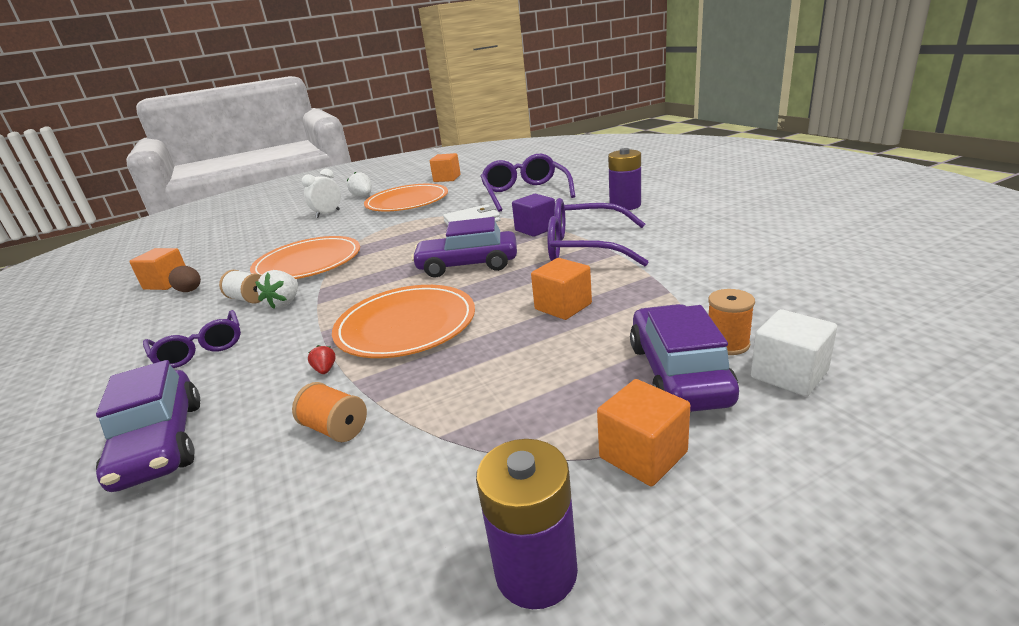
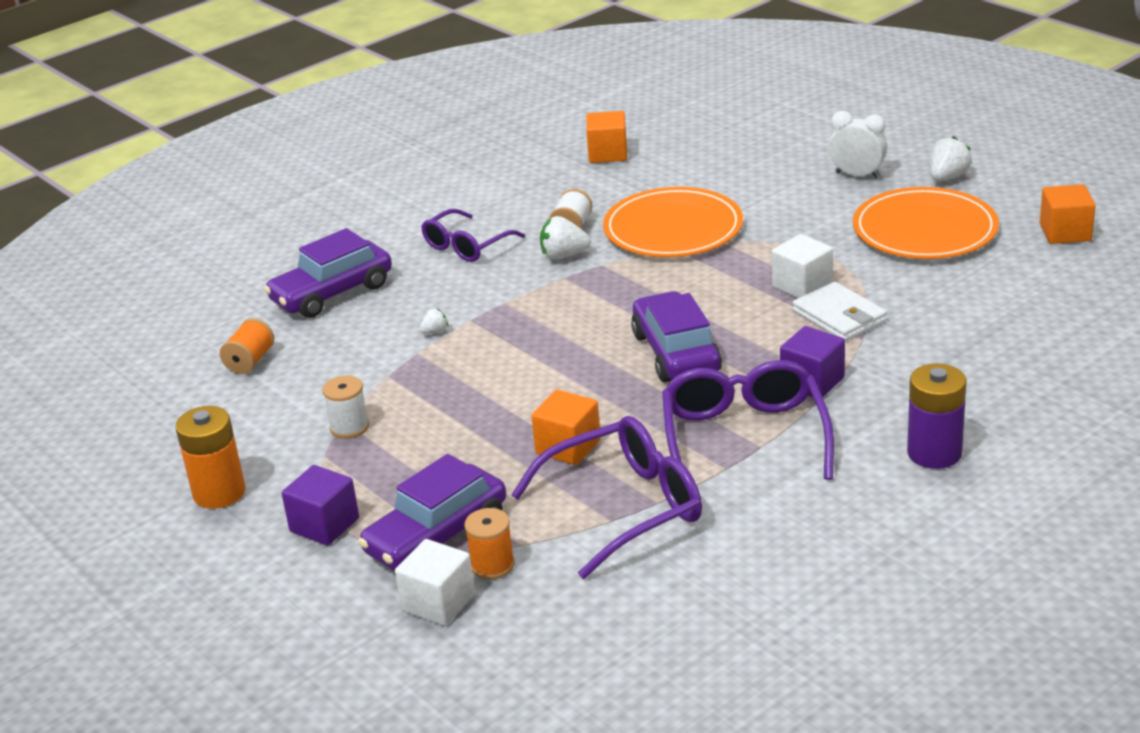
camera: 75 degrees right, 5 degrees up
brown egg [168,266,201,292] -> none
orange spool [292,382,367,442] -> orange spool moved to [220,318,274,374]
red strawberry [308,345,336,374] -> white strawberry [419,309,448,334]
orange plate [332,285,475,358] -> none
purple battery [476,439,578,609] -> orange battery [175,406,246,509]
purple glasses [480,154,575,212] -> purple glasses moved to [511,416,702,579]
orange cube [597,379,690,486] -> purple cube [282,465,359,545]
purple car [630,304,739,412] -> purple car turned 150 degrees clockwise [358,454,506,571]
none -> white spool [323,376,369,439]
none -> white cube [772,234,833,298]

